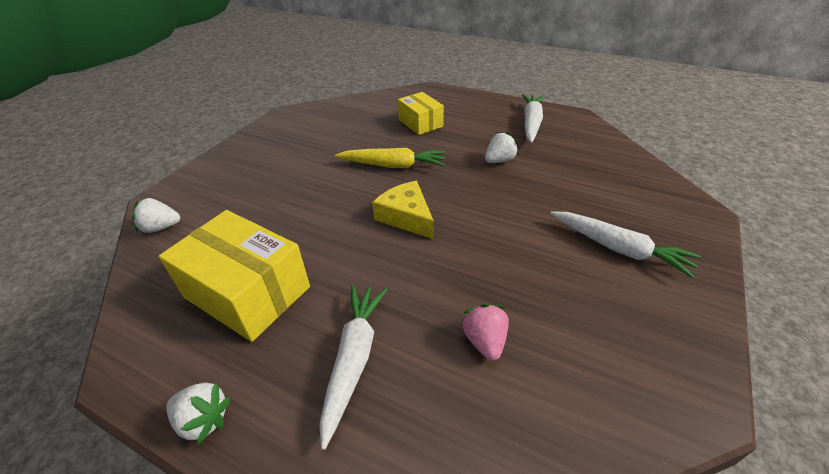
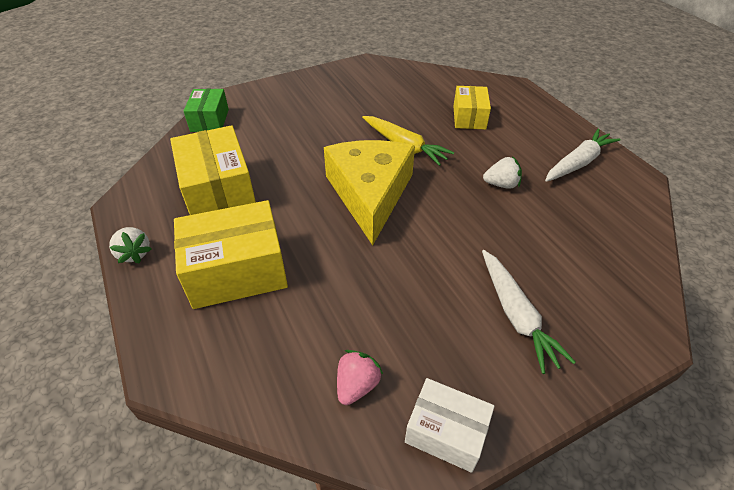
camera: 35 degrees right, 5 degrees up
white strawberry [132,198,180,233] -> green box [184,89,229,132]
white carrot [319,285,387,450] -> yellow box [174,200,288,309]
yellow cheese [372,181,434,239] -> yellow cheese [324,140,415,245], size x1.77
pink strawberry [461,304,509,361] -> pink strawberry moved to [337,350,383,405]
none -> white box [405,378,495,473]

